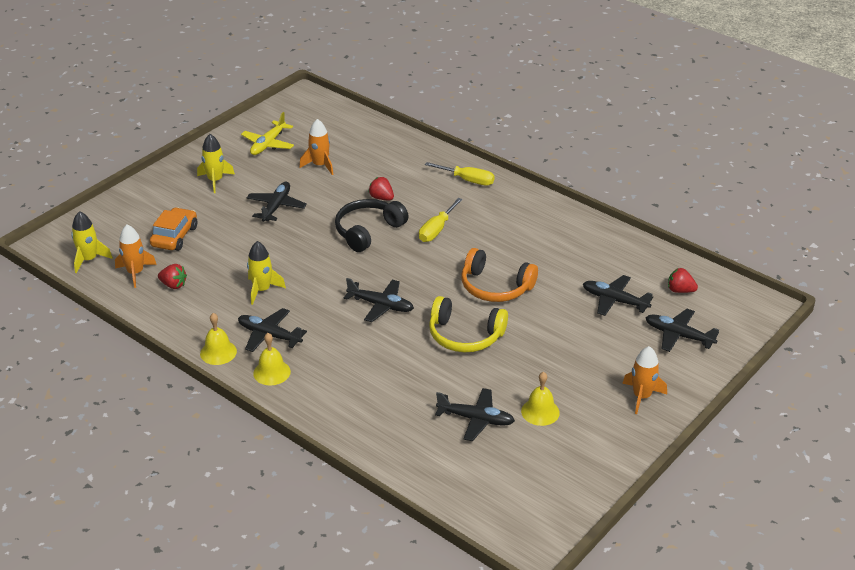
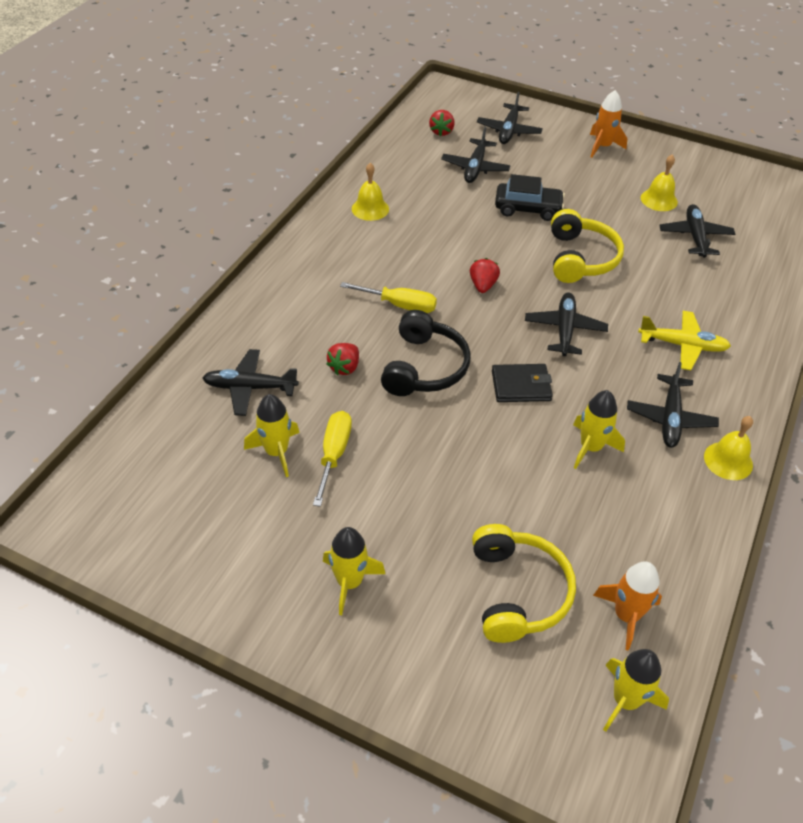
camera: 105 degrees left, 10 degrees up
orange car [150,207,197,251] -> yellow headphones [472,524,576,643]
red strawberry [158,264,187,289] -> red strawberry moved to [470,258,500,293]
yellow plane [241,112,294,155] -> yellow plane moved to [638,311,731,370]
black plane [246,182,307,222] -> black plane moved to [202,349,299,416]
yellow bell [253,333,291,385] -> yellow bell moved to [352,163,389,221]
orange rocket [299,119,333,175] -> yellow rocket [244,394,300,477]
black headphones [335,199,409,252] -> black headphones turned 105 degrees counterclockwise [381,310,471,396]
yellow screwdriver [425,162,495,186] -> yellow screwdriver moved to [313,411,352,507]
orange headphones [461,248,538,302] -> none
none -> black wallet [492,364,553,402]
none -> black car [495,174,565,221]

